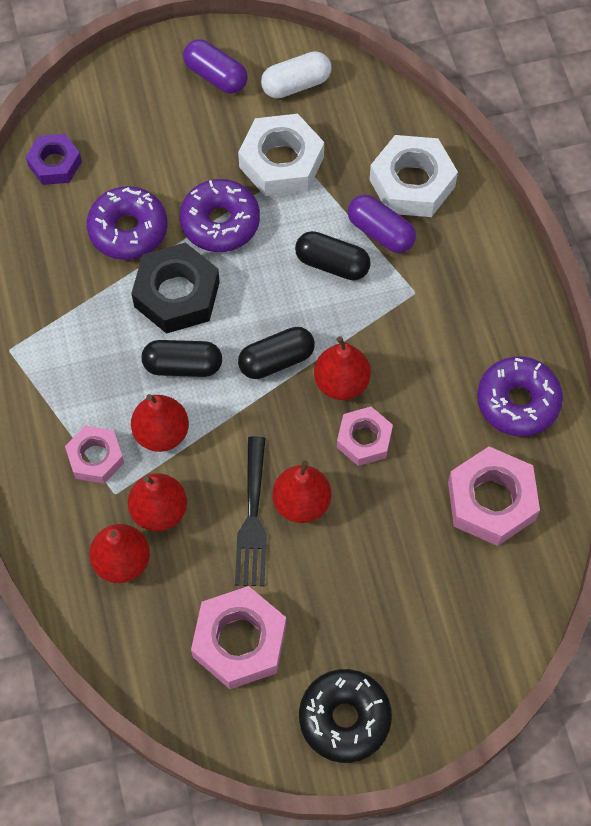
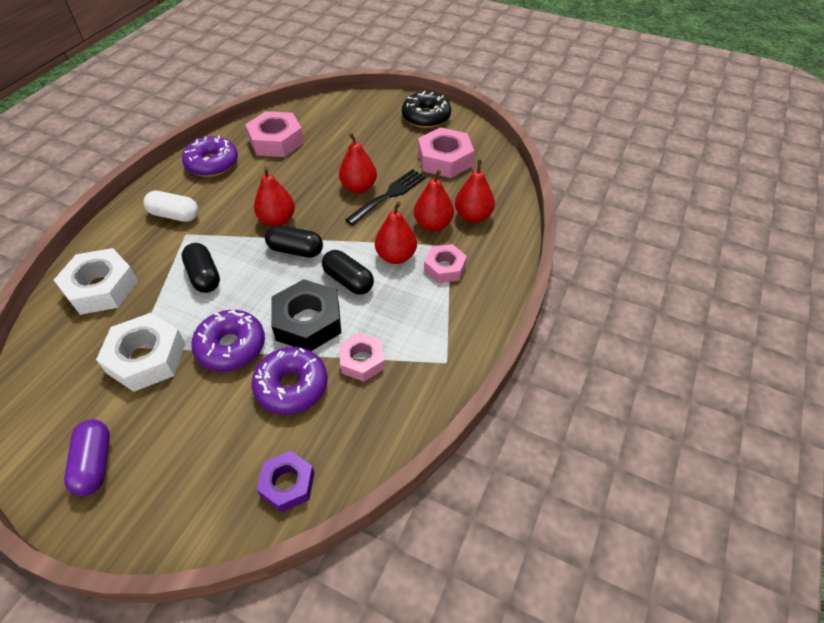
camera: 140 degrees left, 15 degrees down
white capsule [261,51,332,98] -> white capsule moved to [143,191,198,222]
pink nut [337,407,393,466] -> pink nut moved to [339,333,384,382]
purple capsule [348,195,416,253] -> none

